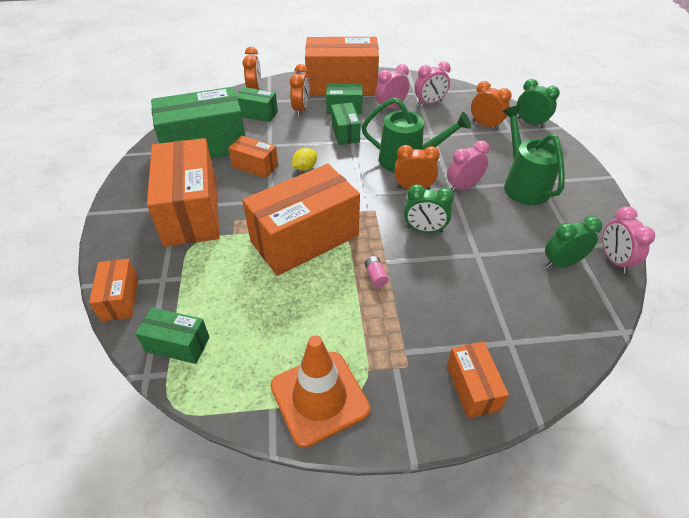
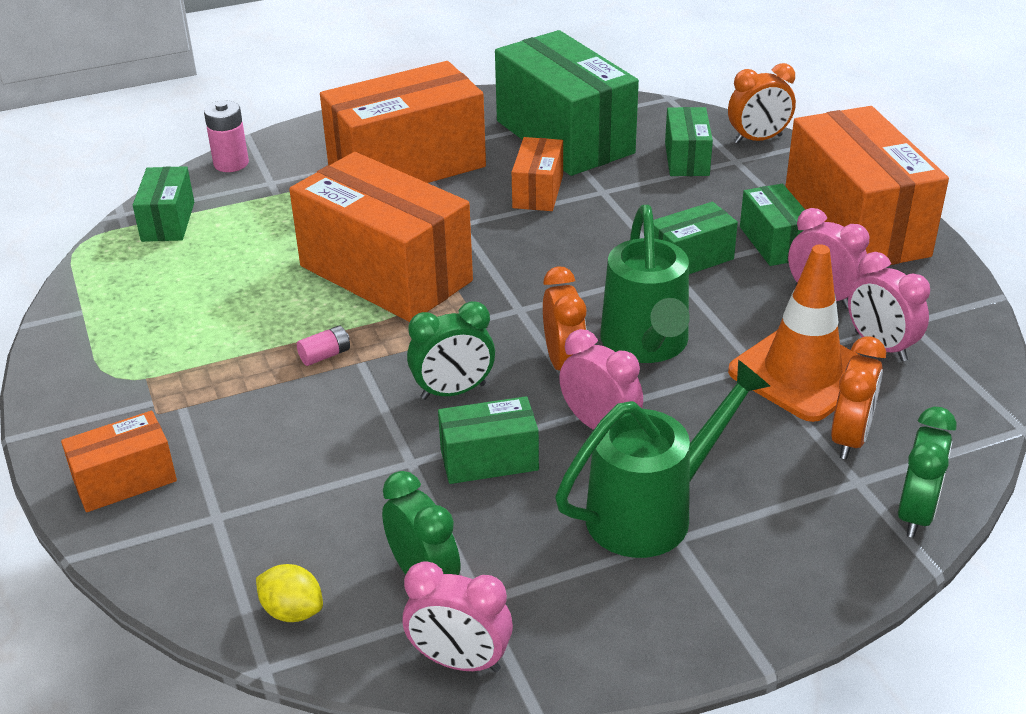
camera: 75 degrees right, 10 degrees down
orange box [89,259,138,322] -> pink battery [204,101,249,172]
orange traffic cone [270,335,370,448] -> orange traffic cone moved to [728,244,861,422]
orange clock [290,64,310,116] -> none
yellow lemon [292,148,317,171] -> yellow lemon moved to [256,564,323,622]
green clock [404,184,454,233] -> green clock turned 105 degrees counterclockwise [407,301,495,400]
pink clock [602,206,655,273] -> pink clock turned 135 degrees counterclockwise [403,561,513,672]
none -> green box [438,396,539,484]

